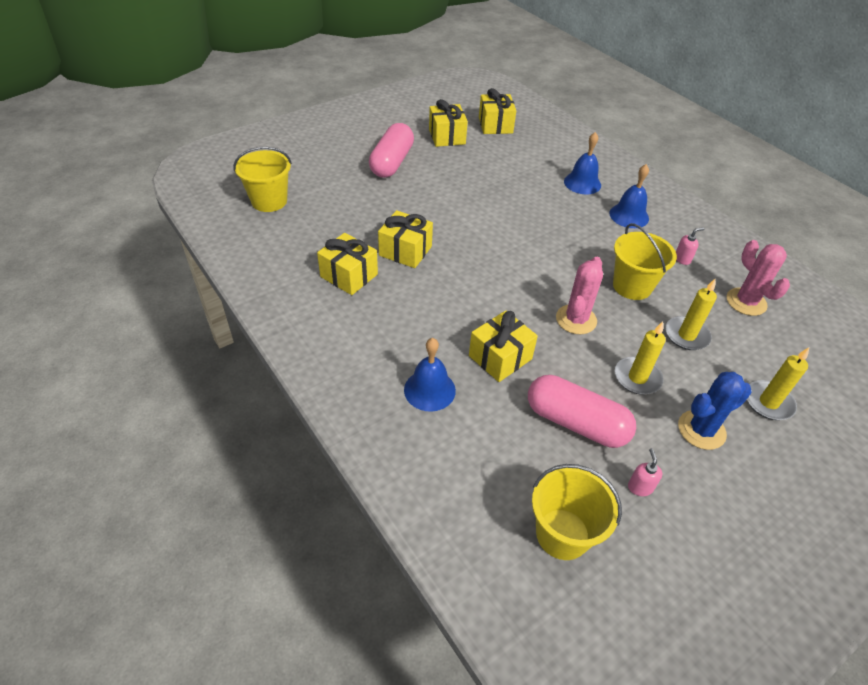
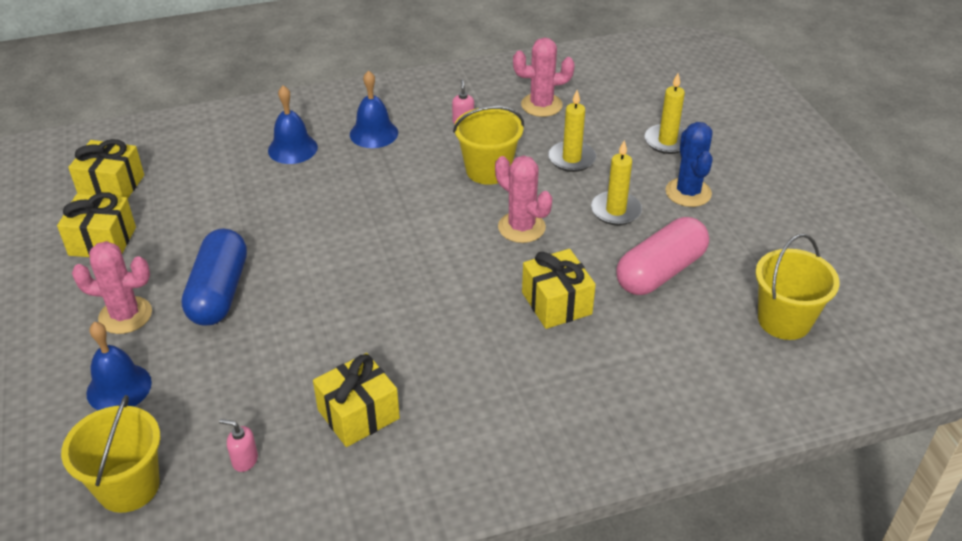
camera: 70 degrees left, 5 degrees down
pink capsule [369,123,414,178] -> pink cactus [72,241,152,334]
yellow gift [378,210,433,268] -> none
blue bell [404,338,456,412] -> blue bell moved to [86,322,152,410]
pink soap dispenser [628,448,662,496] -> pink soap dispenser moved to [219,419,258,472]
none -> blue capsule [181,228,247,326]

